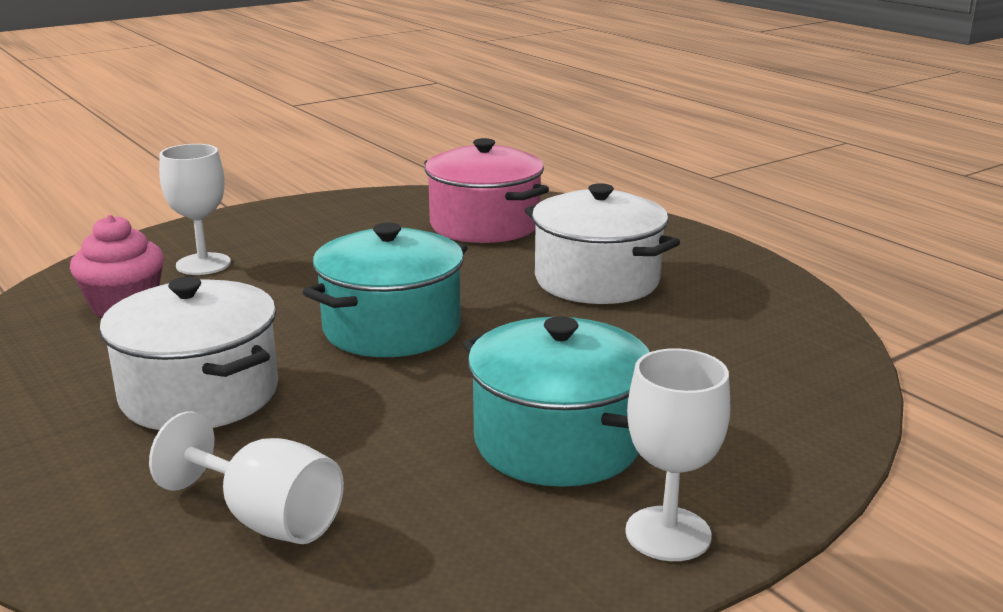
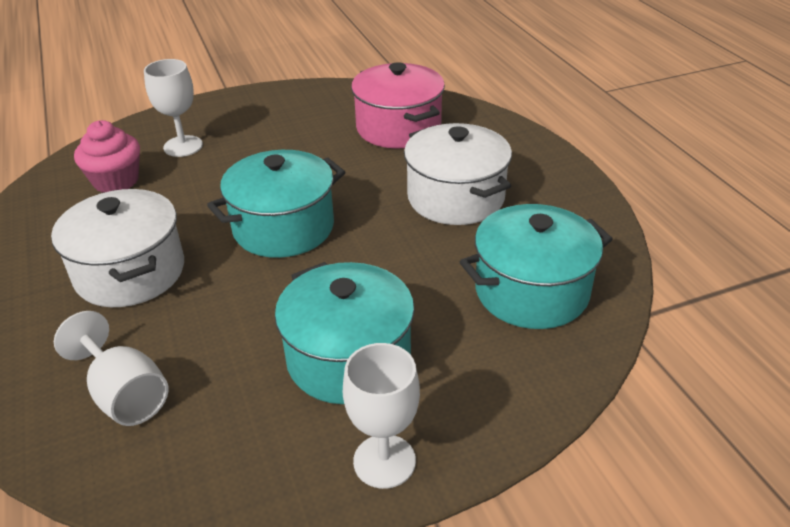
camera: 15 degrees right, 15 degrees up
none -> turquoise pot [460,204,613,329]

